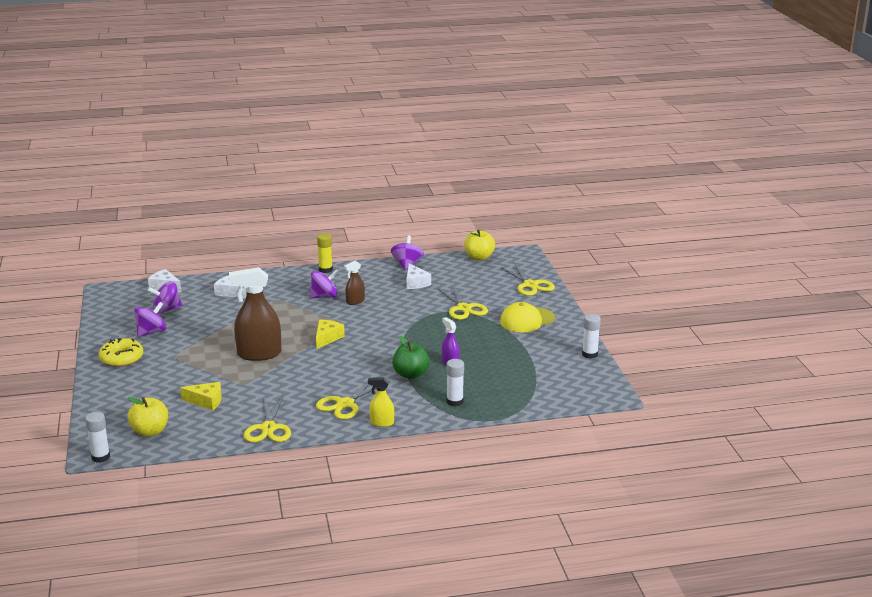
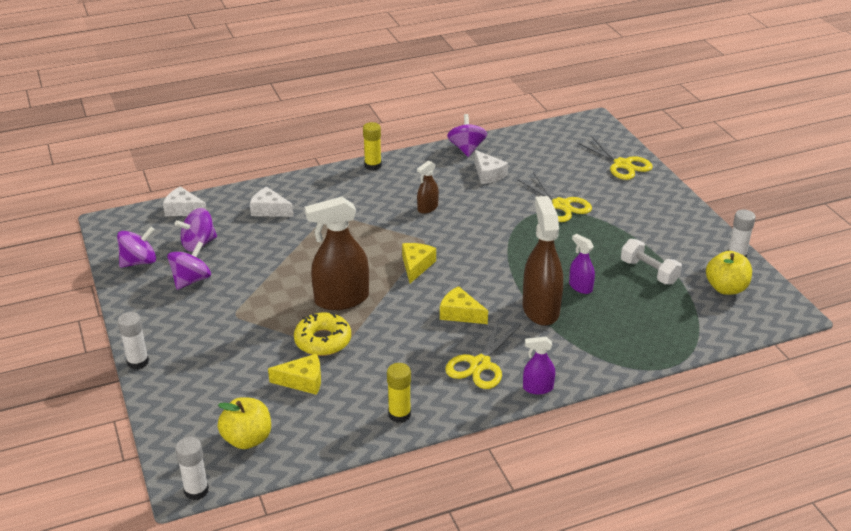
camera: 10 degrees left, 10 degrees up
yellow donut [99,338,144,367] -> yellow donut moved to [294,312,351,356]
yellow scissors [244,395,291,442] -> yellow glue stick [387,363,411,423]
purple spinning top [310,270,339,299] -> purple spinning top moved to [117,227,156,268]
yellow spray bottle [368,377,394,427] -> purple spray bottle [523,337,555,394]
green apple [392,336,430,379] -> brown spray bottle [523,196,563,326]
white glue stick [447,359,464,407] -> white glue stick moved to [117,312,149,370]
yellow apple [464,230,495,261] -> yellow apple moved to [706,251,752,295]
yellow cap [500,302,555,332] -> none
none -> yellow cheese [440,286,488,324]
none -> white dumbbell [621,239,682,285]

